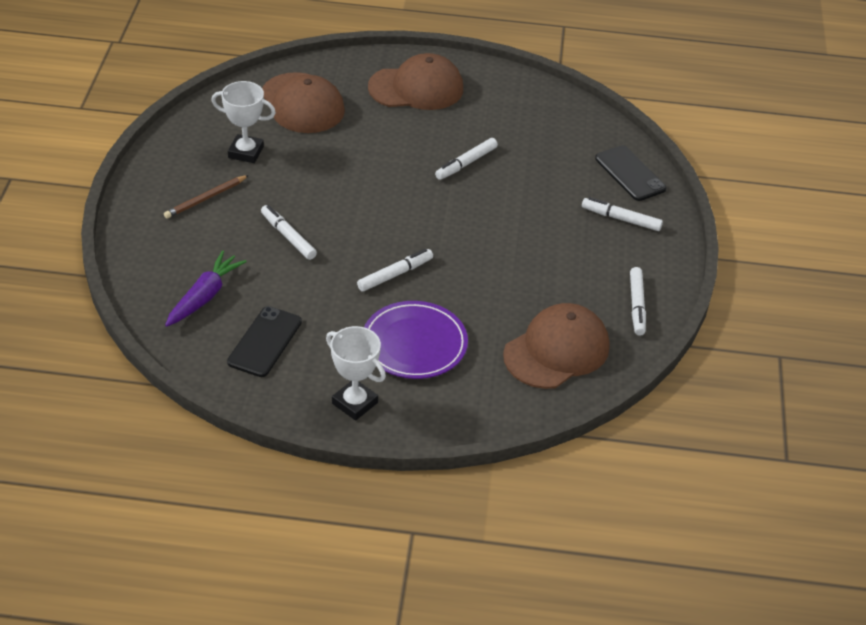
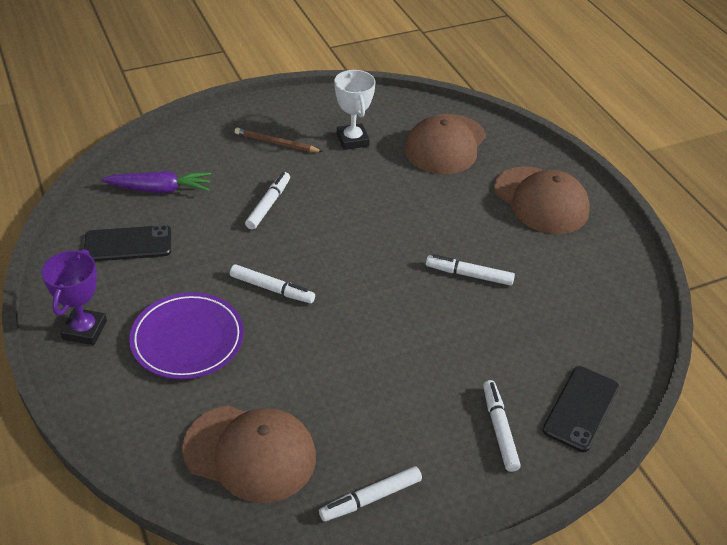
camera: 60 degrees right, 0 degrees up
white trophy [326,326,386,421] -> purple trophy [41,249,107,345]

